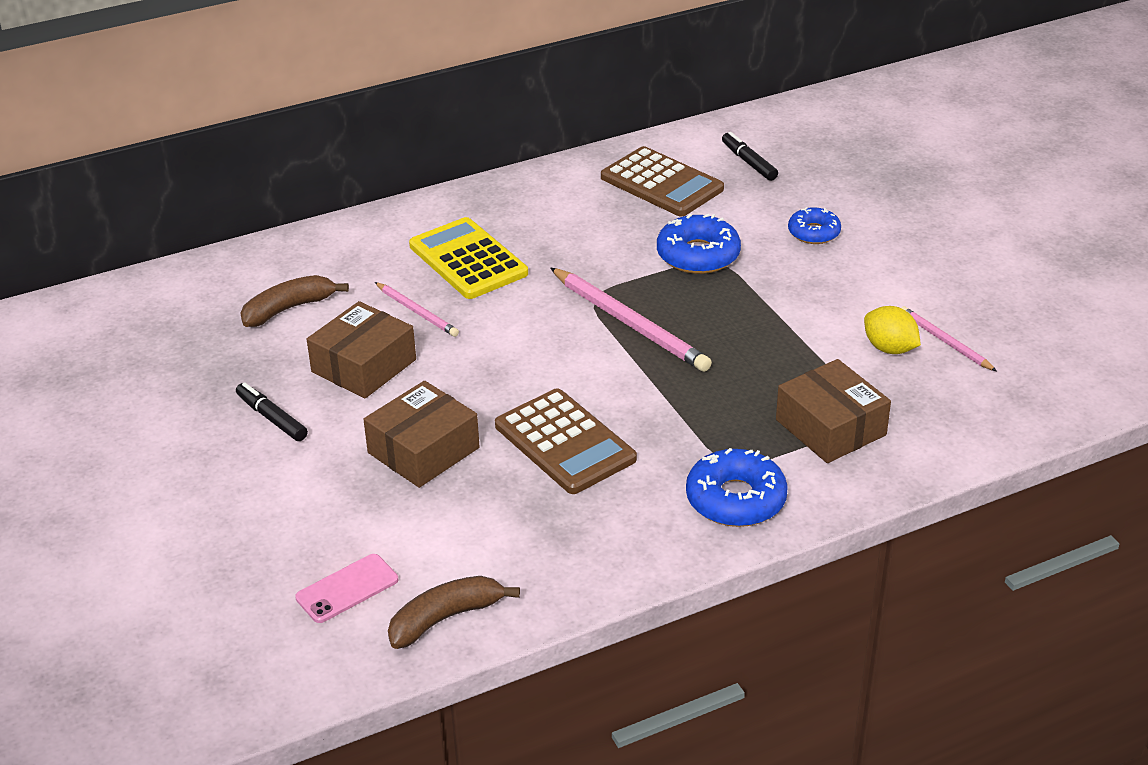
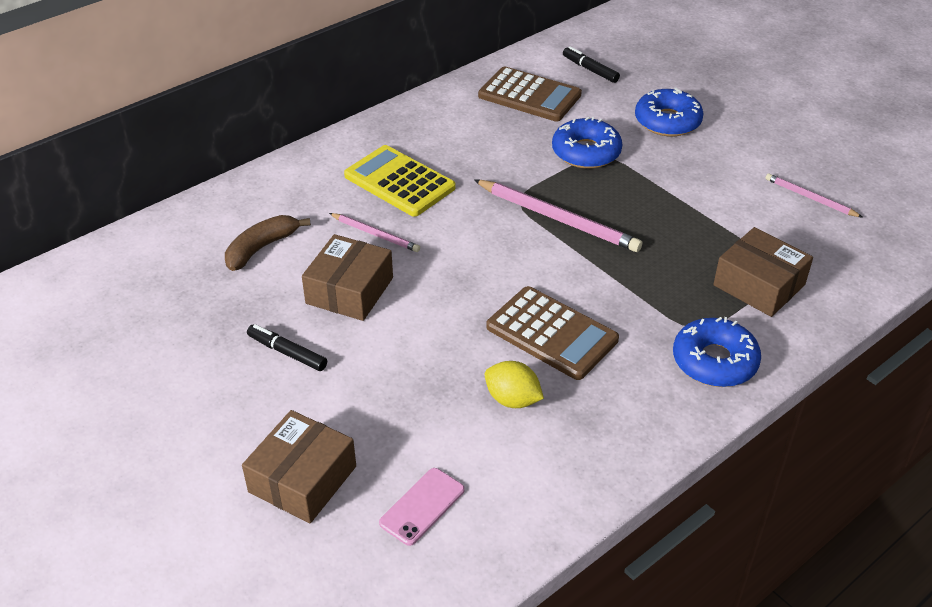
camera: 15 degrees left, 5 degrees up
brown box [363,381,480,488] -> brown box moved to [242,410,356,523]
brown banana [388,576,520,649] -> none
blue donut [788,207,841,244] -> blue donut [635,88,704,136], size x1.57
yellow lemon [864,306,921,354] -> yellow lemon moved to [485,361,544,408]

